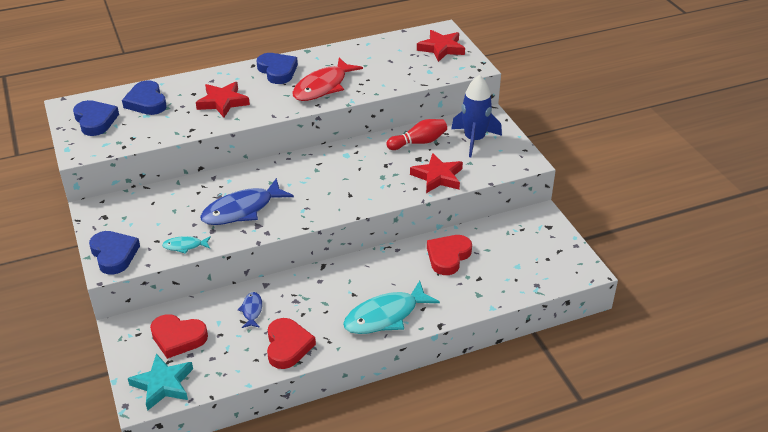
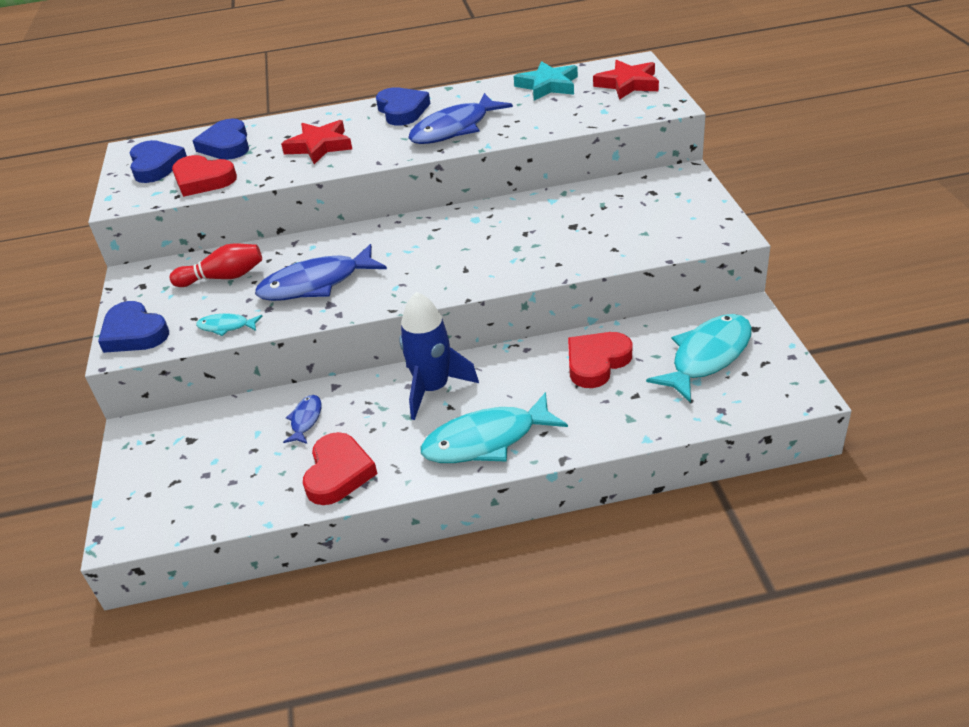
camera: 15 degrees right, 0 degrees up
blue heart [89,231,140,275] -> blue heart turned 150 degrees clockwise [98,301,169,353]
turquoise star [128,354,193,411] -> turquoise star moved to [514,61,578,100]
red heart [150,314,208,359] -> red heart moved to [172,155,237,197]
red fish [292,58,363,101] -> blue fish [408,93,513,144]
red bowling pin [386,119,447,150] -> red bowling pin moved to [170,243,262,287]
red star [410,153,463,193] -> none
blue rocket [451,75,502,157] -> blue rocket moved to [399,292,479,420]
none -> turquoise fish [646,314,752,403]

